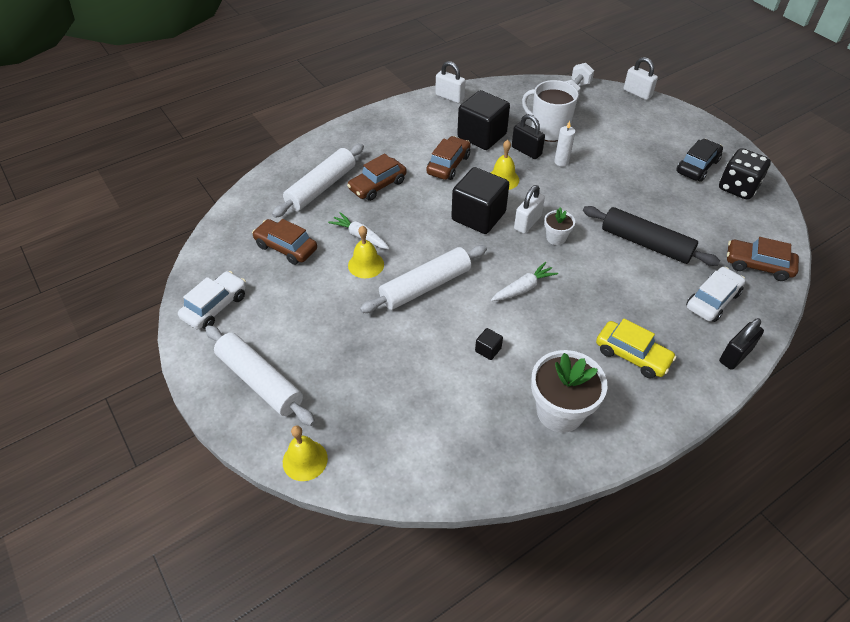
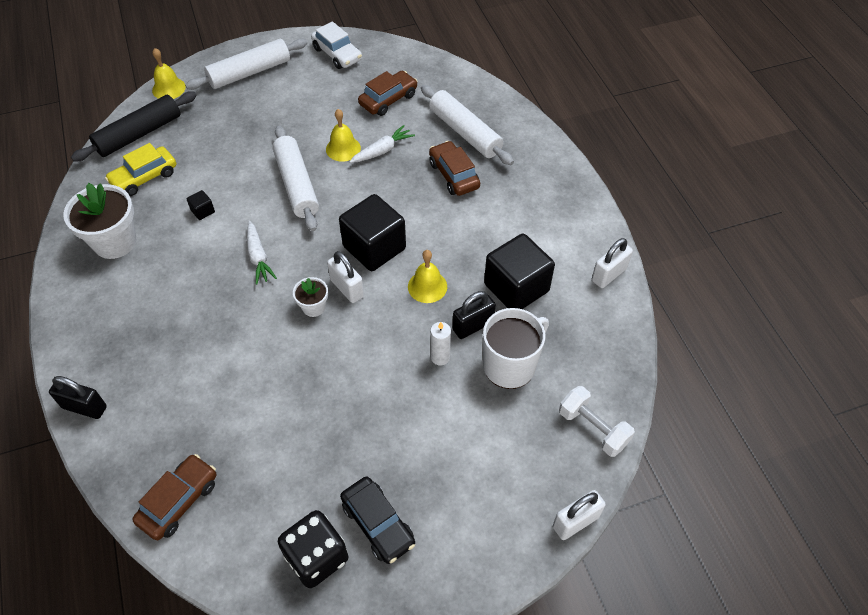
camera: 105 degrees right, 5 degrees up
brown car [426,136,471,180] -> none
black rolling pin [583,206,720,266] -> black rolling pin moved to [71,91,197,162]
yellow car [596,319,676,378] -> yellow car moved to [105,143,176,196]
white car [686,267,746,322] -> none
black padlock [719,318,764,370] -> black padlock turned 45 degrees counterclockwise [49,376,107,419]

